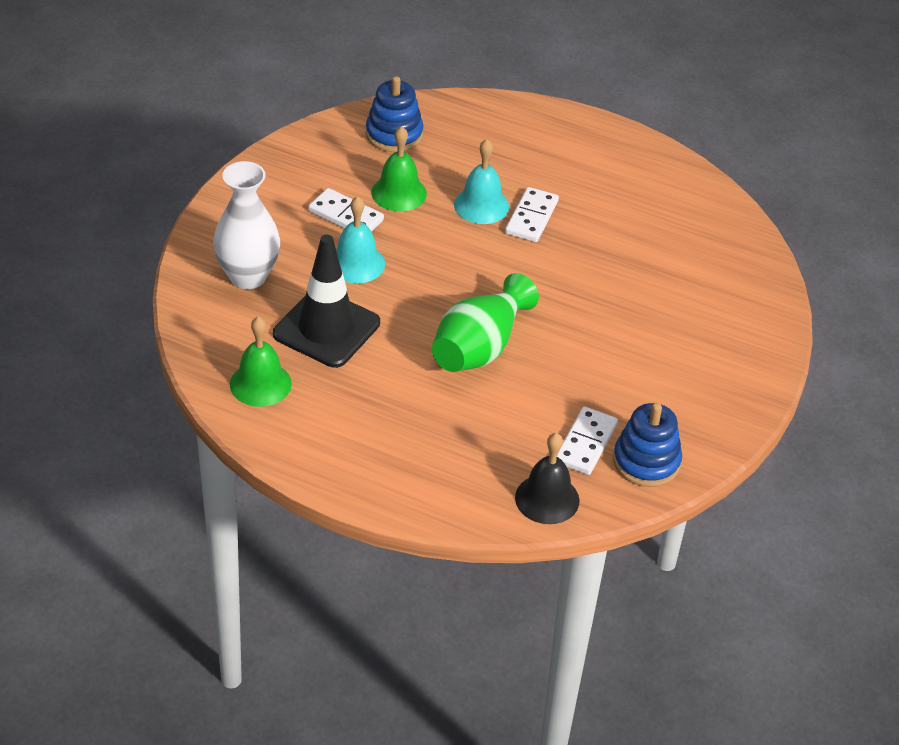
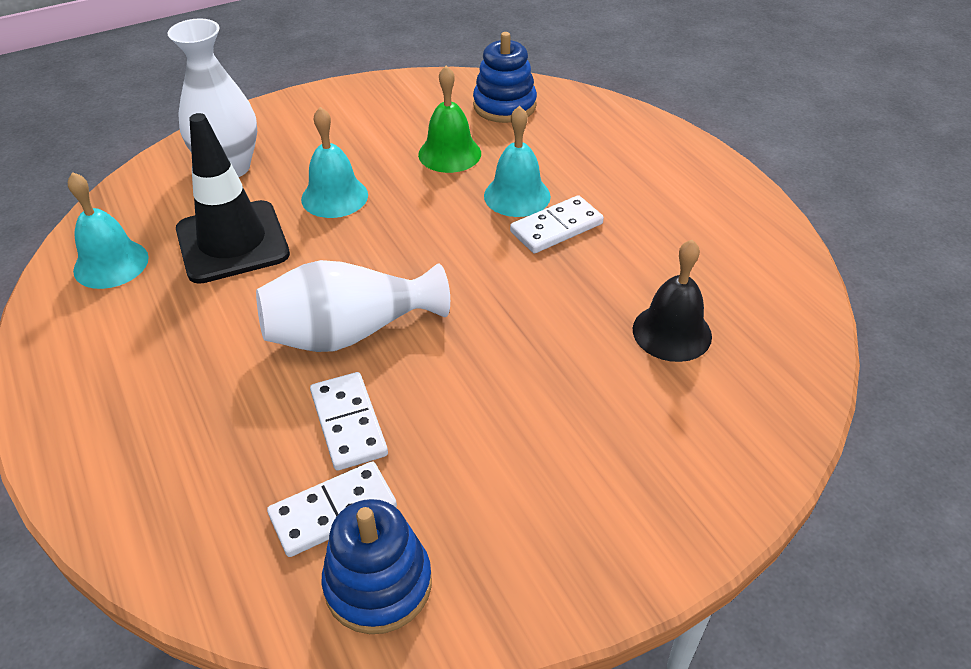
camera: 40 degrees right, 0 degrees up
green bell [230,317,292,407] -> turquoise bell [68,172,149,289]
white domino [308,188,384,232] -> white domino moved to [310,372,388,471]
green vase [432,273,539,372] -> white vase [256,260,450,352]
black bell [515,433,579,524] -> black bell moved to [633,240,712,362]

